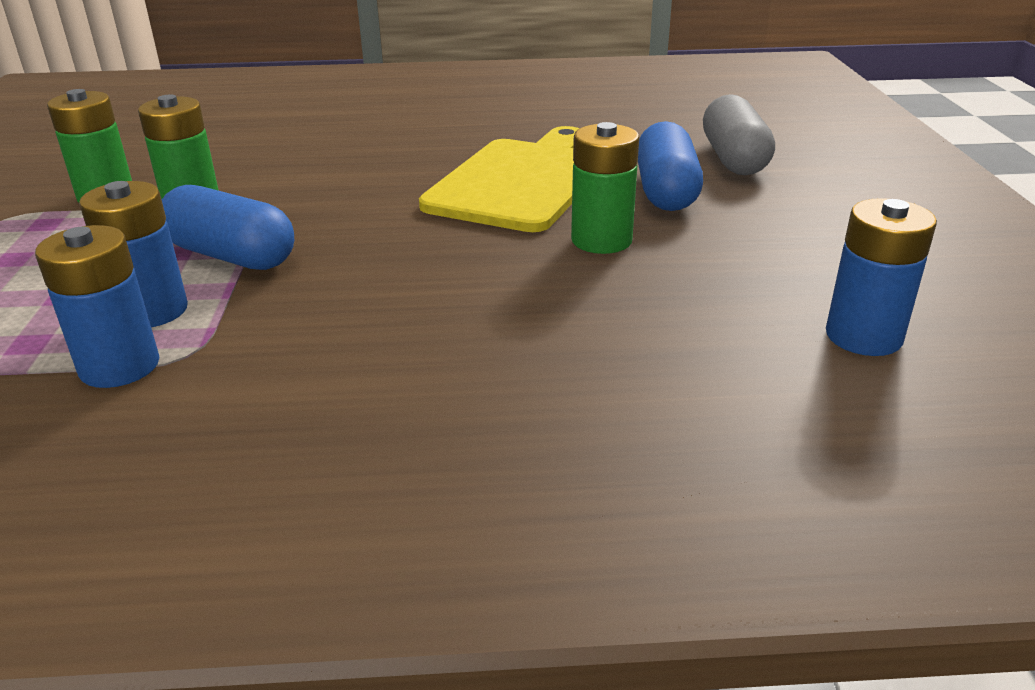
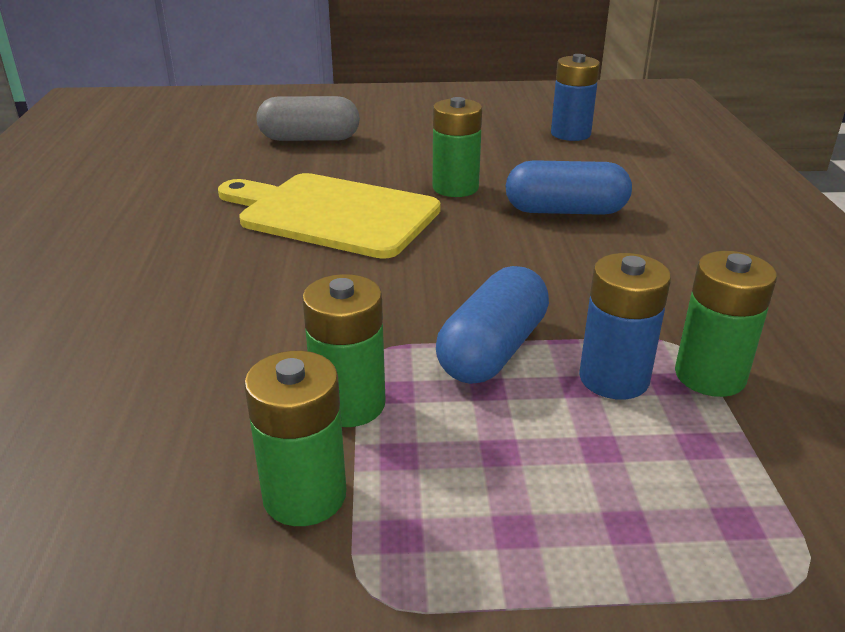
camera: 90 degrees left, 0 degrees up
blue battery [35,225,159,388] -> green battery [675,251,777,397]
blue capsule [638,121,703,211] -> blue capsule moved to [506,160,632,215]

